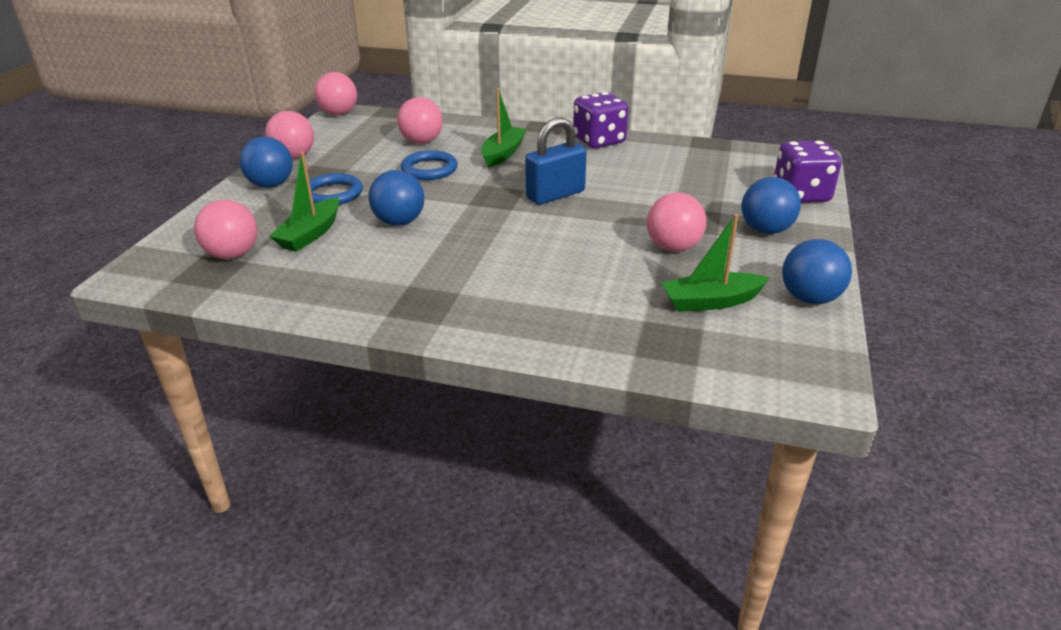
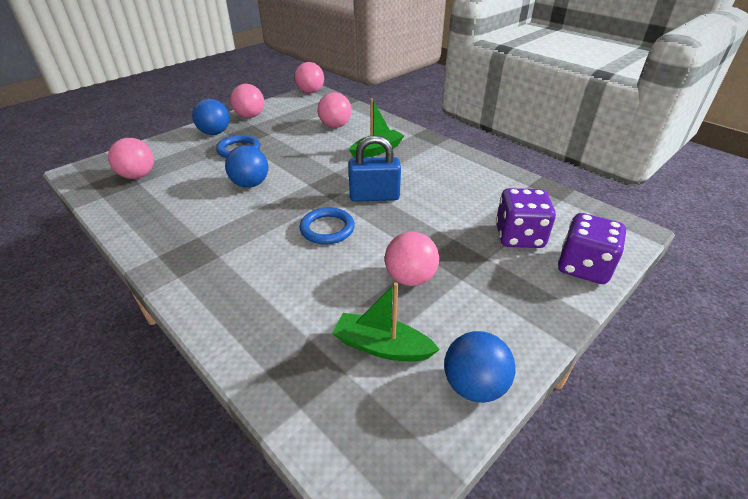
camera: 30 degrees right, 5 degrees up
green boat [269,152,339,252] -> none
blue ring [401,150,458,180] -> blue ring moved to [299,207,355,244]
purple dice [573,92,628,148] -> purple dice moved to [496,188,556,248]
blue ball [741,177,801,234] -> none

